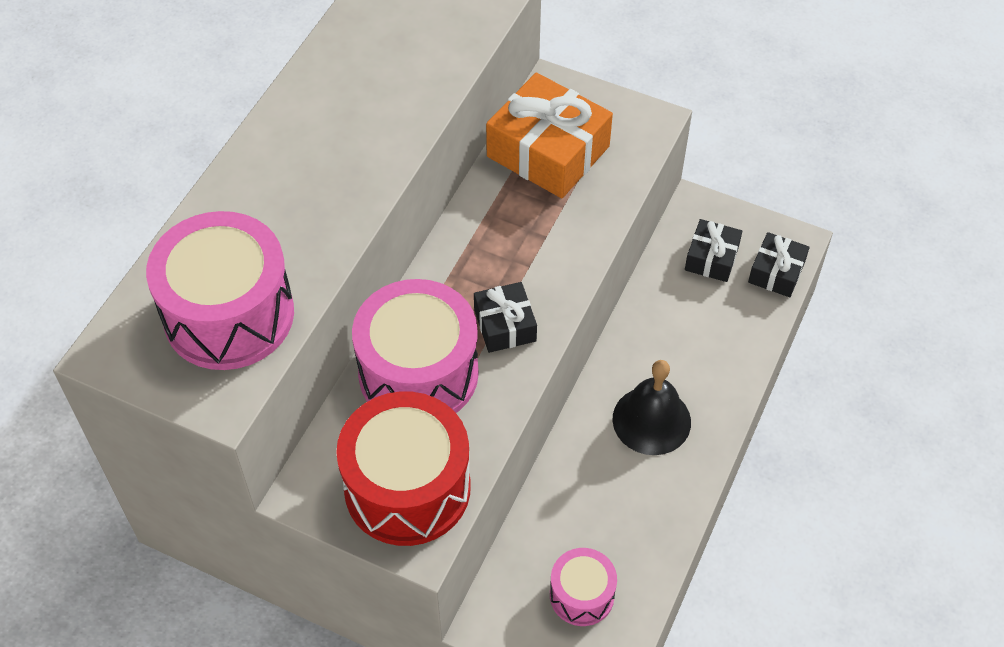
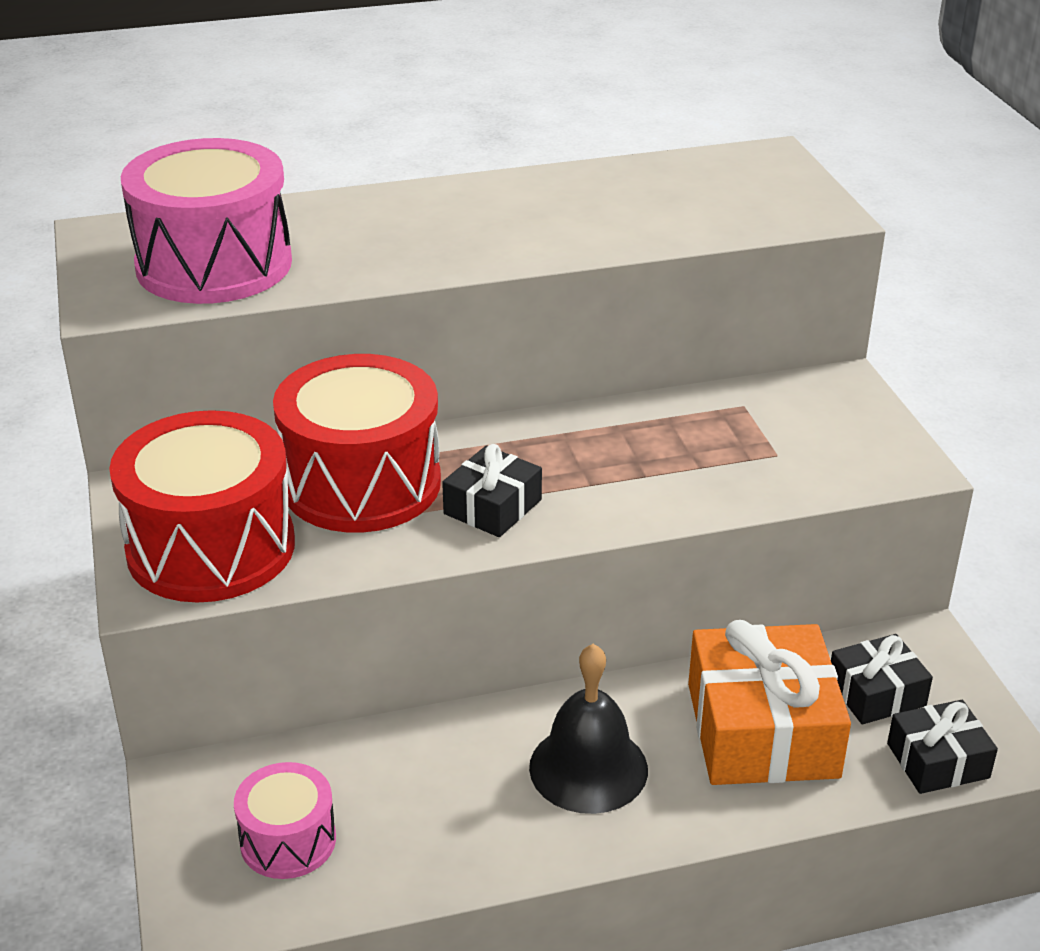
camera: 50 degrees right, 20 degrees down
pink drum [352,279,479,413] -> red drum [273,354,441,533]
orange gift [486,72,613,198] -> orange gift moved to [688,620,851,785]

